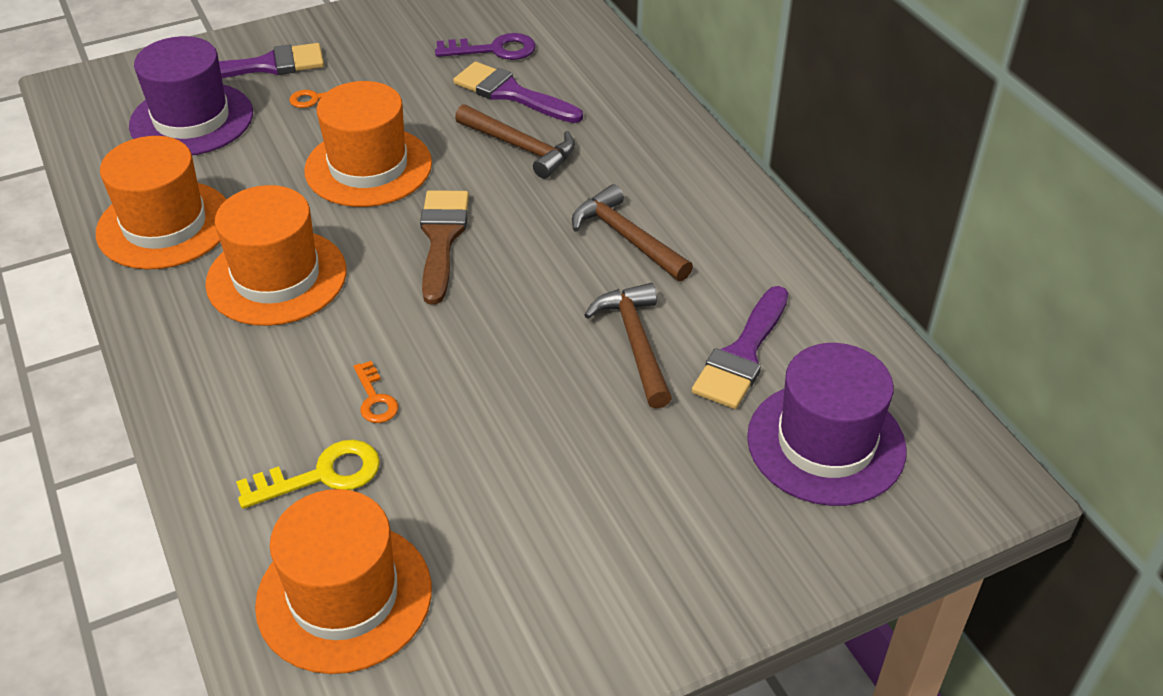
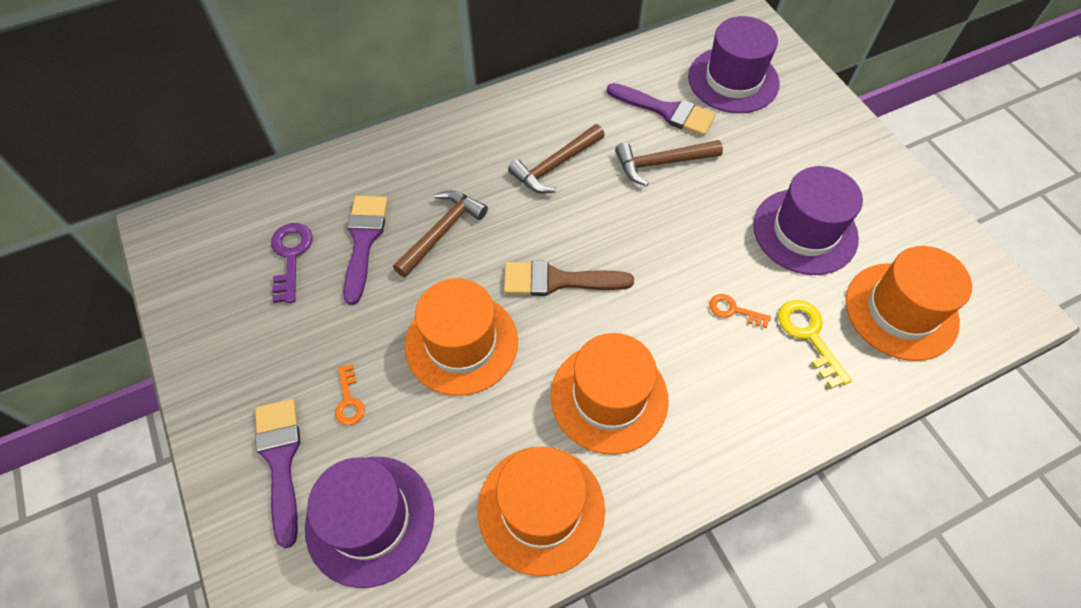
camera: 90 degrees left, 15 degrees up
orange key [353,361,398,423] -> orange key turned 135 degrees counterclockwise [710,294,771,328]
purple brush [453,62,583,123] -> purple brush turned 150 degrees clockwise [343,196,388,305]
none -> purple hat [753,166,863,275]

